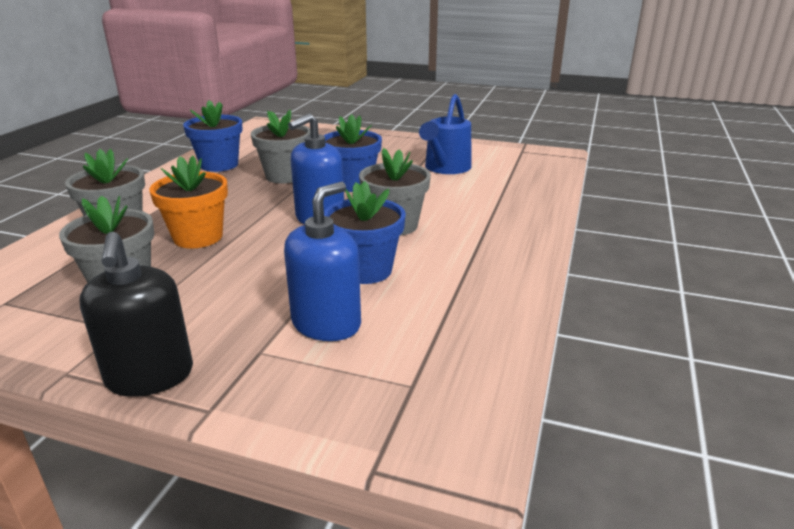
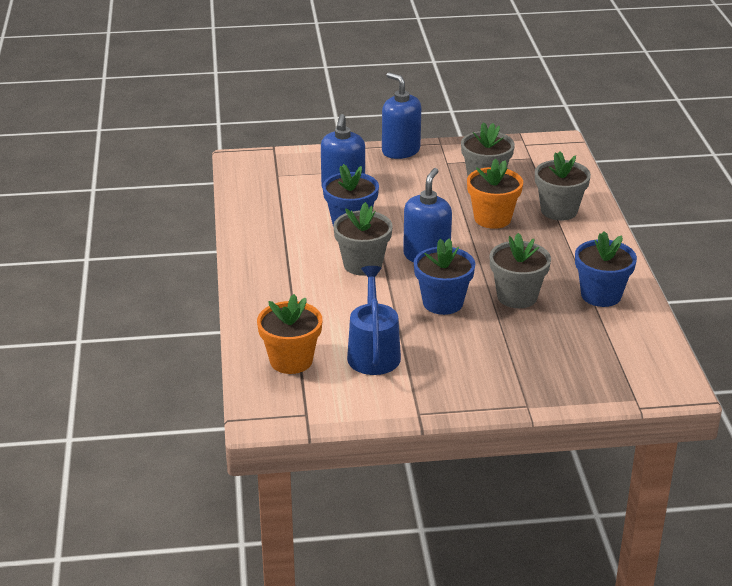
camera: 155 degrees right, 5 degrees up
black soap dispenser [80,232,193,397] -> blue soap dispenser [382,72,421,159]
none -> orange flower pot [257,294,323,374]

